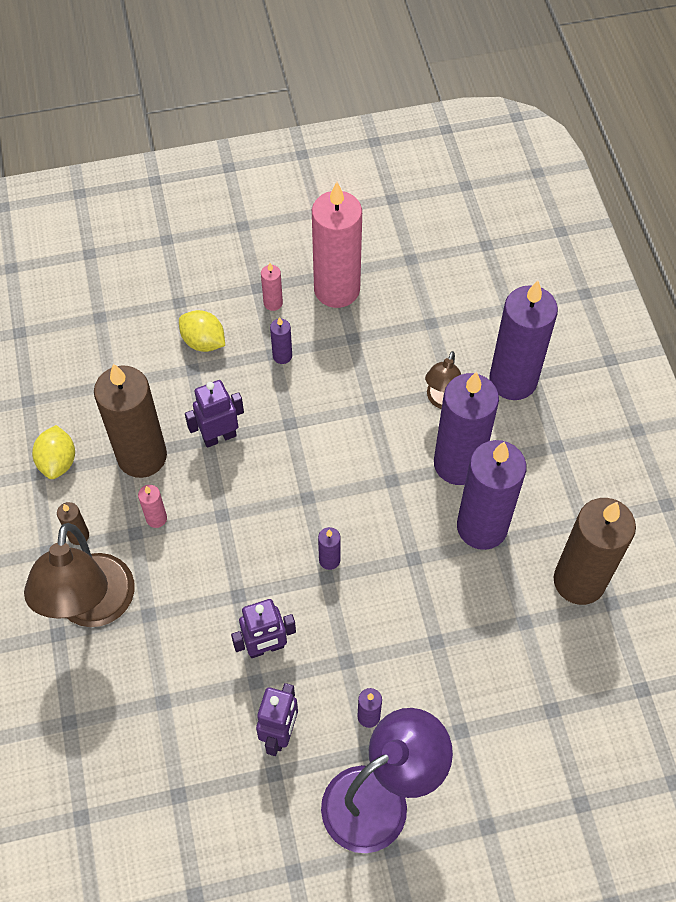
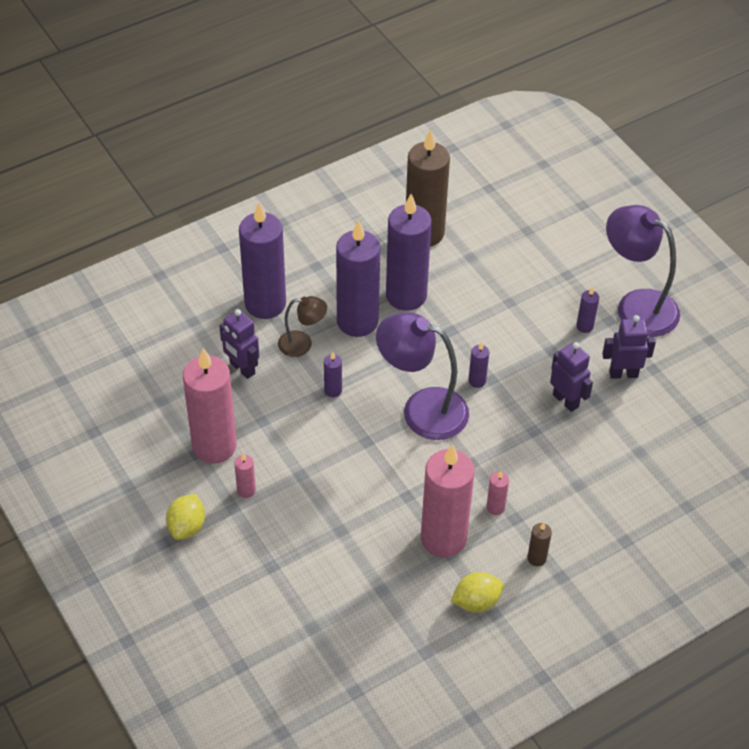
camera: 110 degrees left, 10 degrees down
brown lamp [24,523,135,627] -> none
brown candle [94,364,167,478] -> pink candle [421,444,475,557]
yellow lemon [179,310,225,352] -> yellow lemon moved to [166,494,205,540]
purple robot [185,380,244,448] -> purple robot moved to [220,309,259,379]
purple candle [270,317,292,364] -> purple candle moved to [324,352,342,397]
none -> purple lamp [376,312,469,440]

